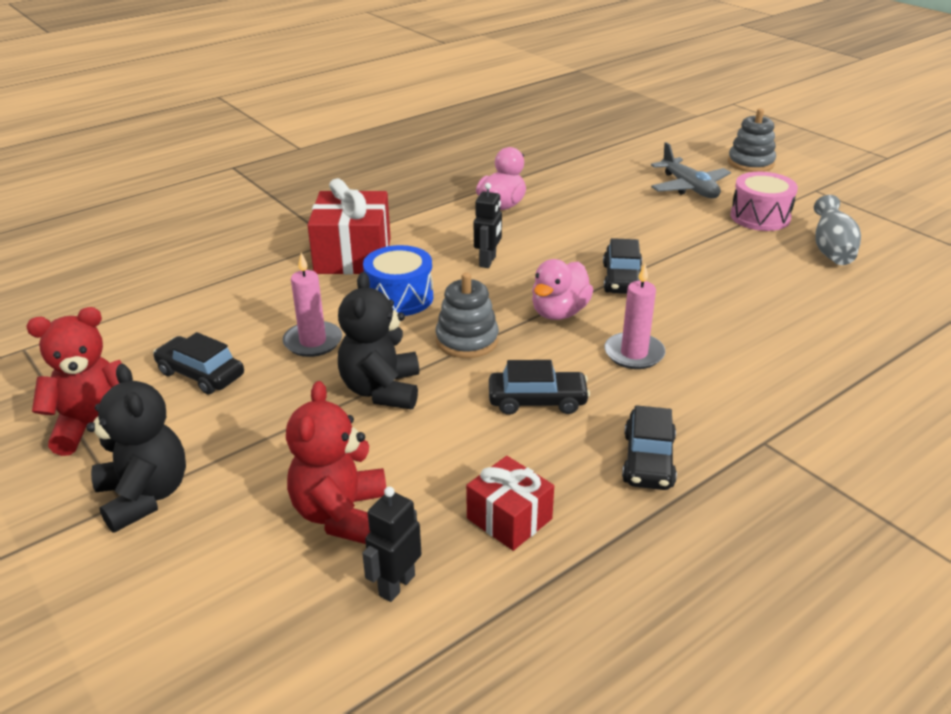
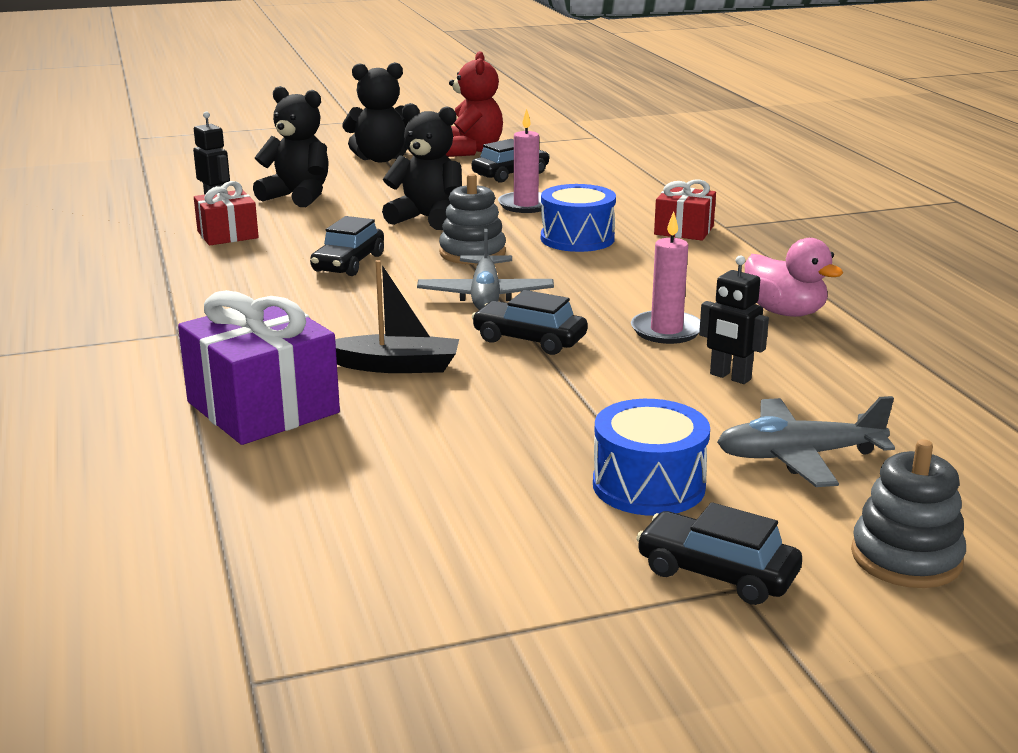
camera: 110 degrees right, 10 degrees down
red teddy bear [286,381,386,544] -> black teddy bear [253,86,329,207]
red gift [308,178,391,275] -> red gift [654,179,716,241], size x0.59
black robot [474,183,502,268] -> black robot moved to [699,255,769,384]
pink duck [532,259,593,320] -> grey plane [417,229,554,310]
pink candle [604,263,665,369] -> pink candle moved to [631,211,700,344]
black car [622,405,677,490] -> black car moved to [636,502,802,605]
pink drum [730,172,798,231] -> blue drum [593,399,710,516]
grey vase [814,195,861,265] -> none
none -> purple gift [178,290,340,445]
none -> black boat [335,260,459,373]

